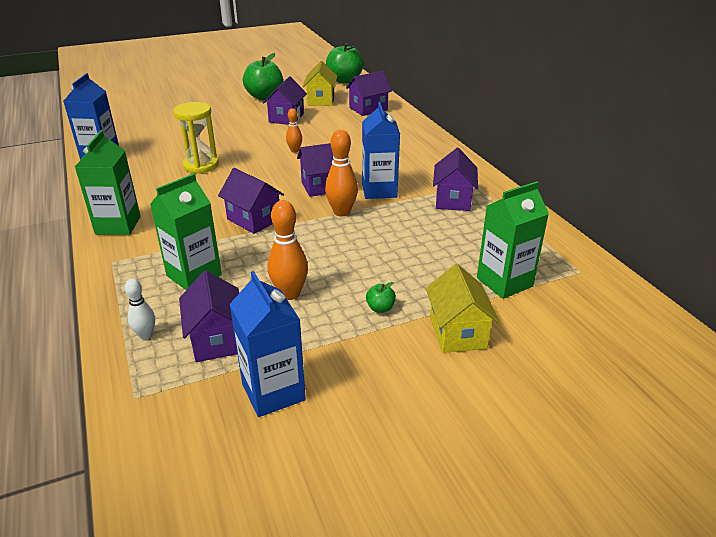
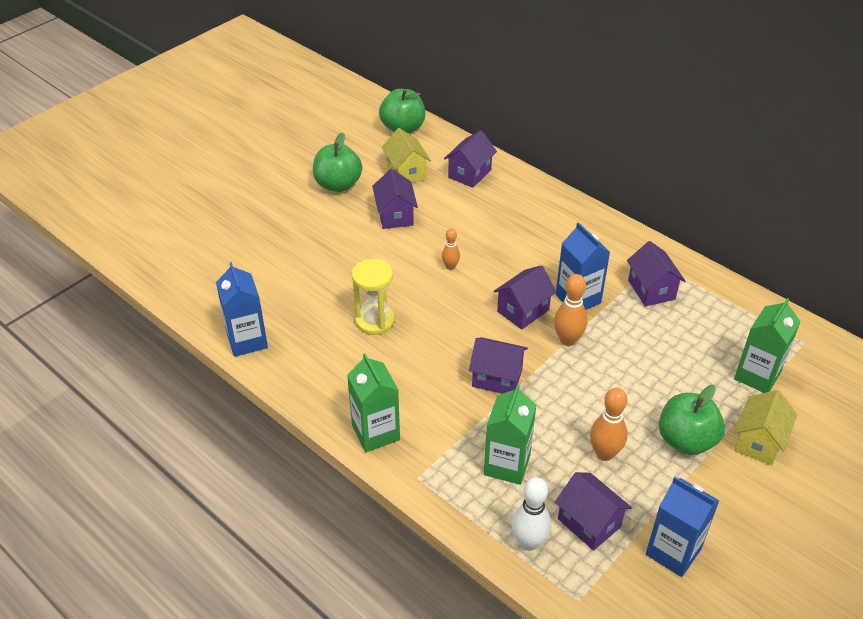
camera: 25 degrees left, 10 degrees up
white bowling pin [125,278,155,339] -> white bowling pin [511,477,551,551], size x1.66
green apple [366,282,396,313] -> green apple [659,385,725,455], size x2.39
yellow house [426,264,500,353] -> yellow house turned 60 degrees clockwise [734,390,797,465]

